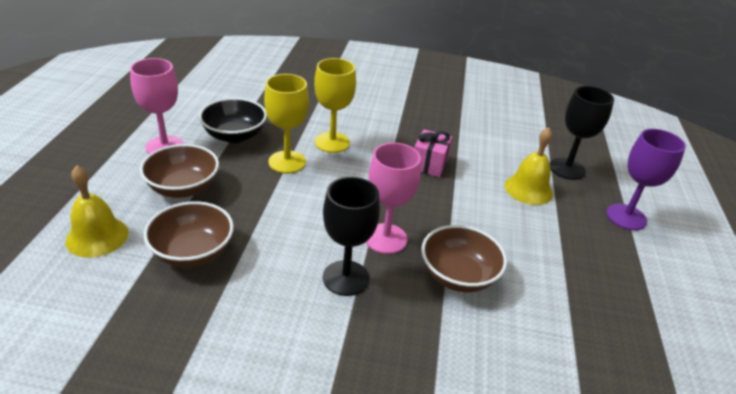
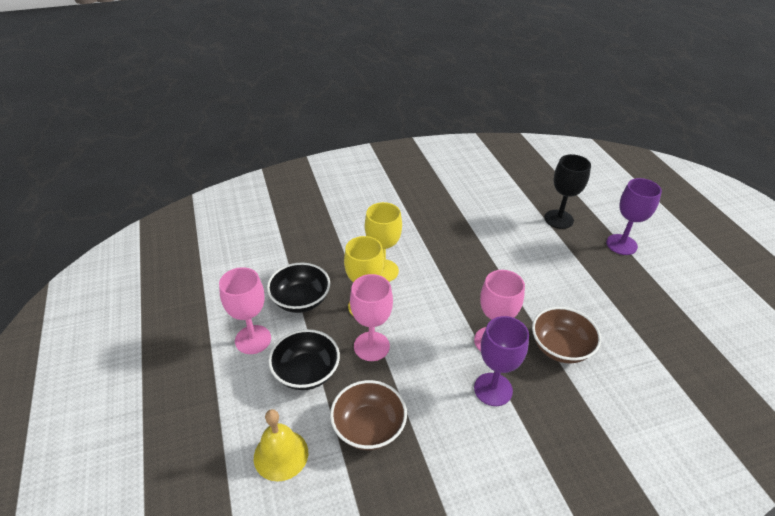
camera: 25 degrees left, 5 degrees up
brown bowl [140,144,219,198] -> black bowl [268,329,340,390]
black goblet [323,177,380,296] -> purple goblet [474,316,529,406]
pink gift [414,130,452,177] -> none
yellow bell [505,127,553,205] -> none
none -> pink goblet [350,274,393,361]

